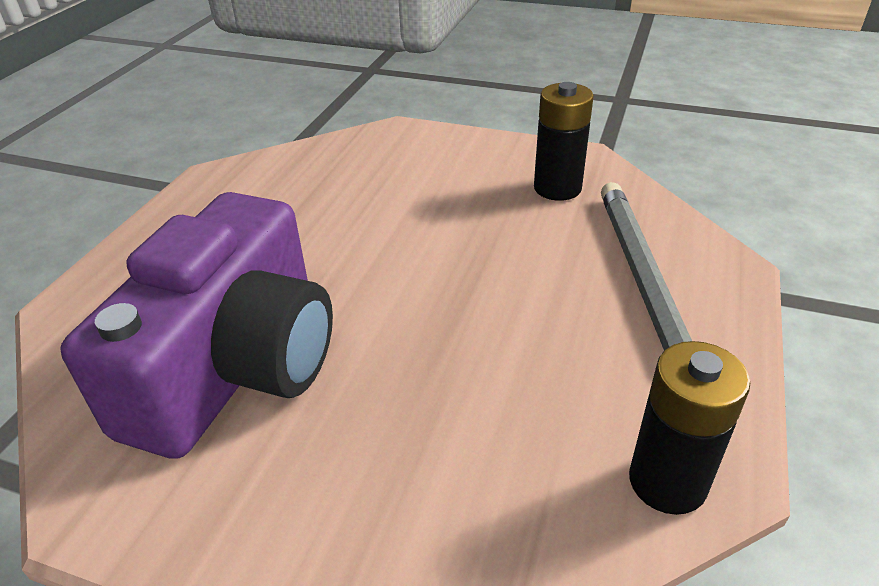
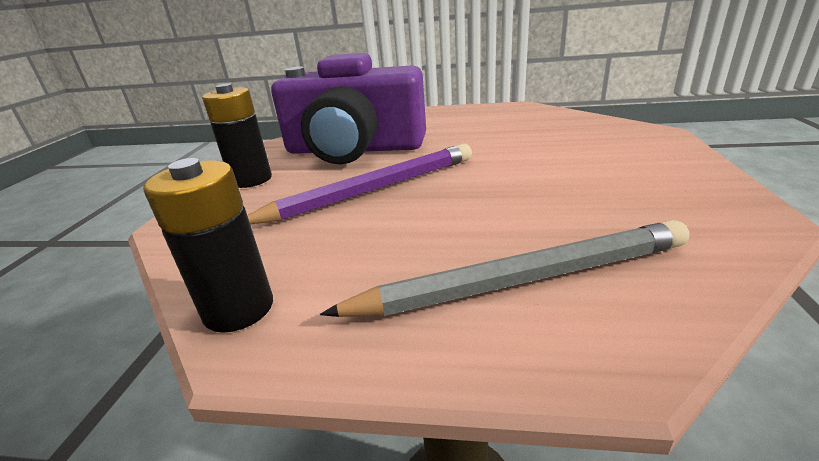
camera: 80 degrees right, 10 degrees down
black battery [534,82,594,201] -> black battery moved to [202,83,272,188]
none -> purple pencil [247,144,472,224]

